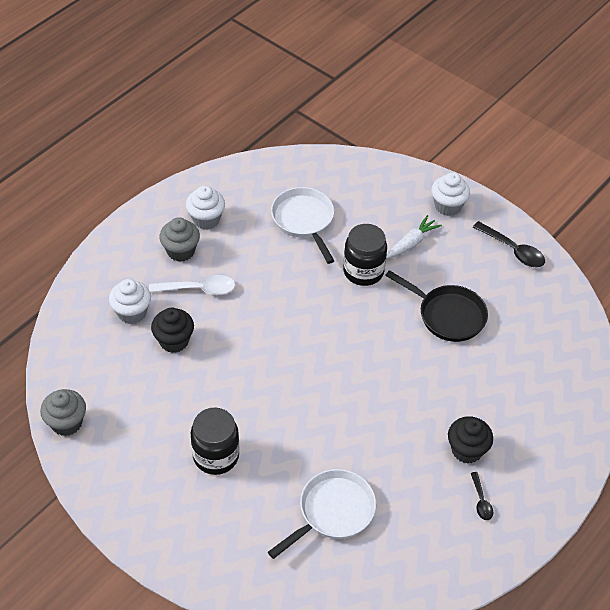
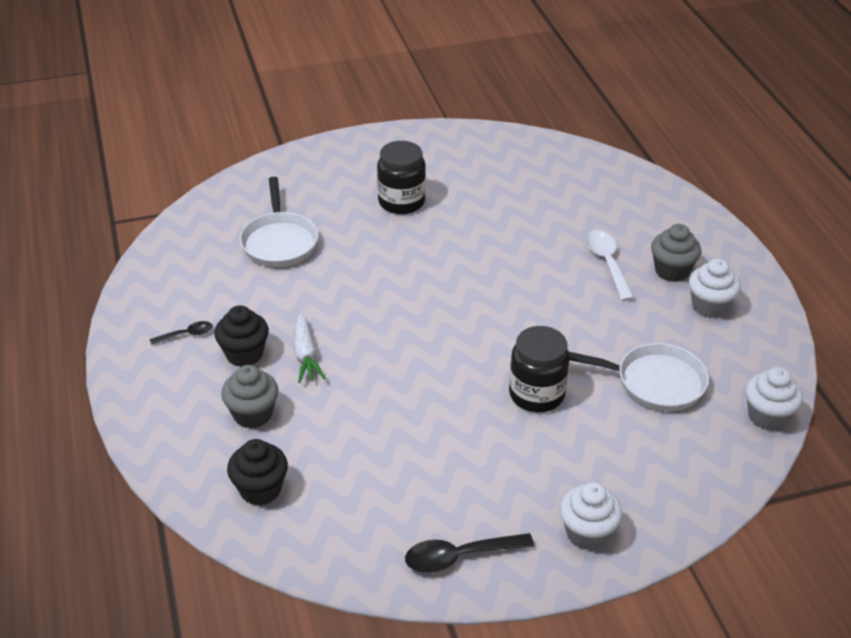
camera: 125 degrees right, 10 degrees down
grey cupcake [40,389,86,436] -> grey cupcake moved to [221,365,278,429]
white cupcake [109,279,151,324] -> white cupcake moved to [745,367,803,431]
white spoon [149,275,235,295] -> white spoon turned 135 degrees clockwise [585,230,634,301]
black cupcake [151,307,194,353] -> black cupcake moved to [227,439,288,506]
black pan [385,270,488,342] -> none
white carrot [386,215,442,259] -> white carrot moved to [293,313,325,383]
black spoon [471,472,493,520] -> black spoon turned 135 degrees clockwise [150,321,212,345]

